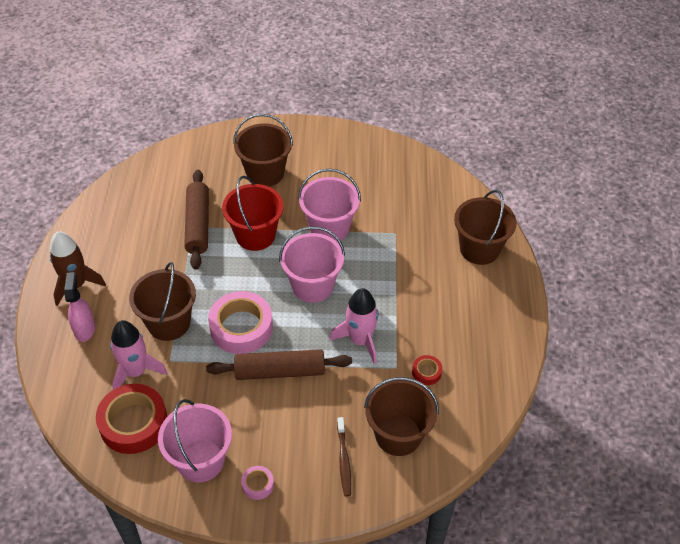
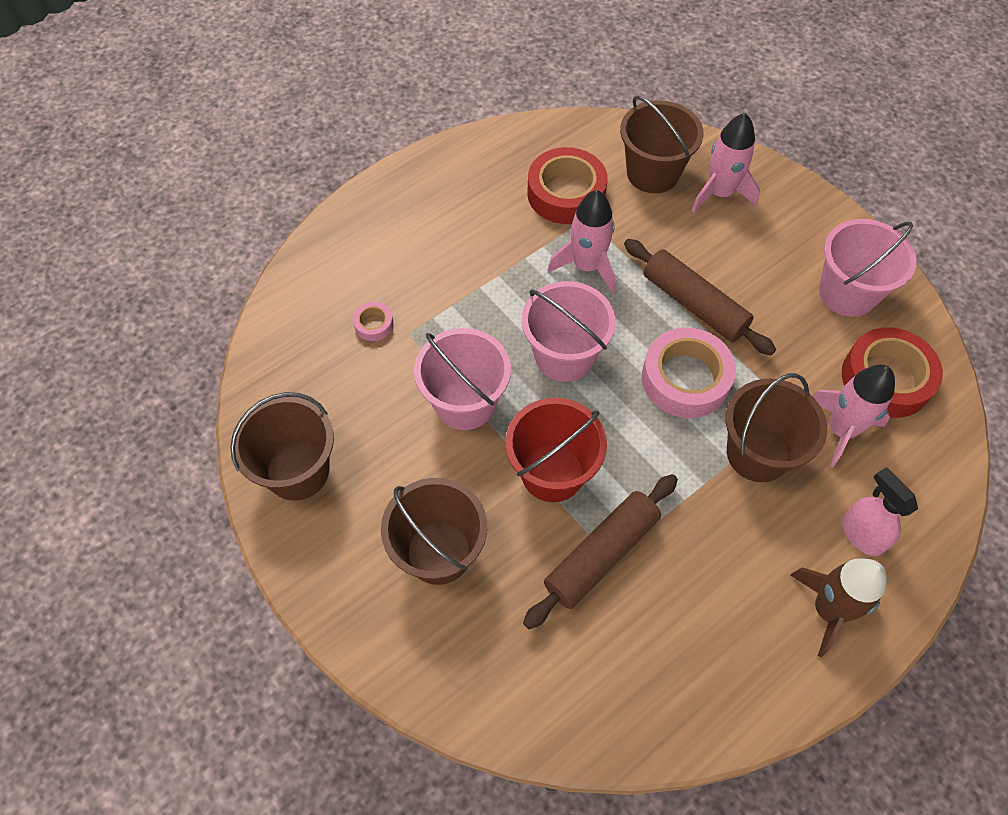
camera: 130 degrees left, 10 degrees up
pink spray bottle [64,272,95,342] -> pink spray bottle turned 105 degrees clockwise [842,468,918,556]
pink tape [241,466,274,500] -> pink tape moved to [353,302,393,341]
brown toothbrush [337,417,351,497] -> pink rocket [691,113,760,213]
red tape [412,355,443,385] -> red tape [527,147,608,224], size x2.19
brown bucket [454,190,517,265] -> brown bucket moved to [230,392,334,501]

